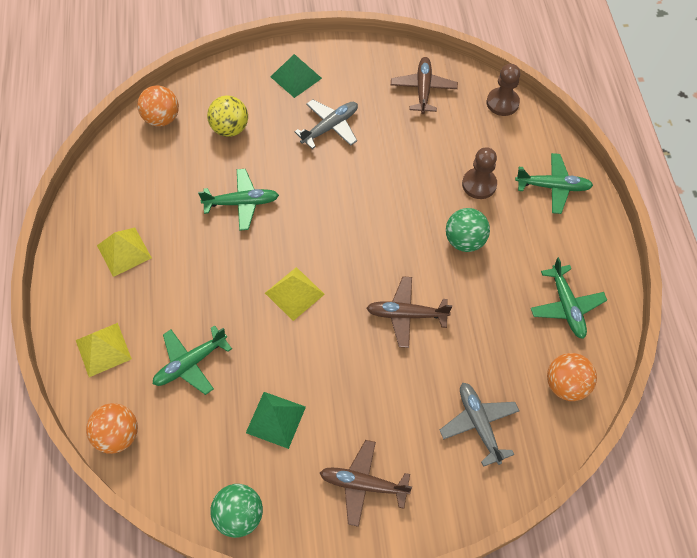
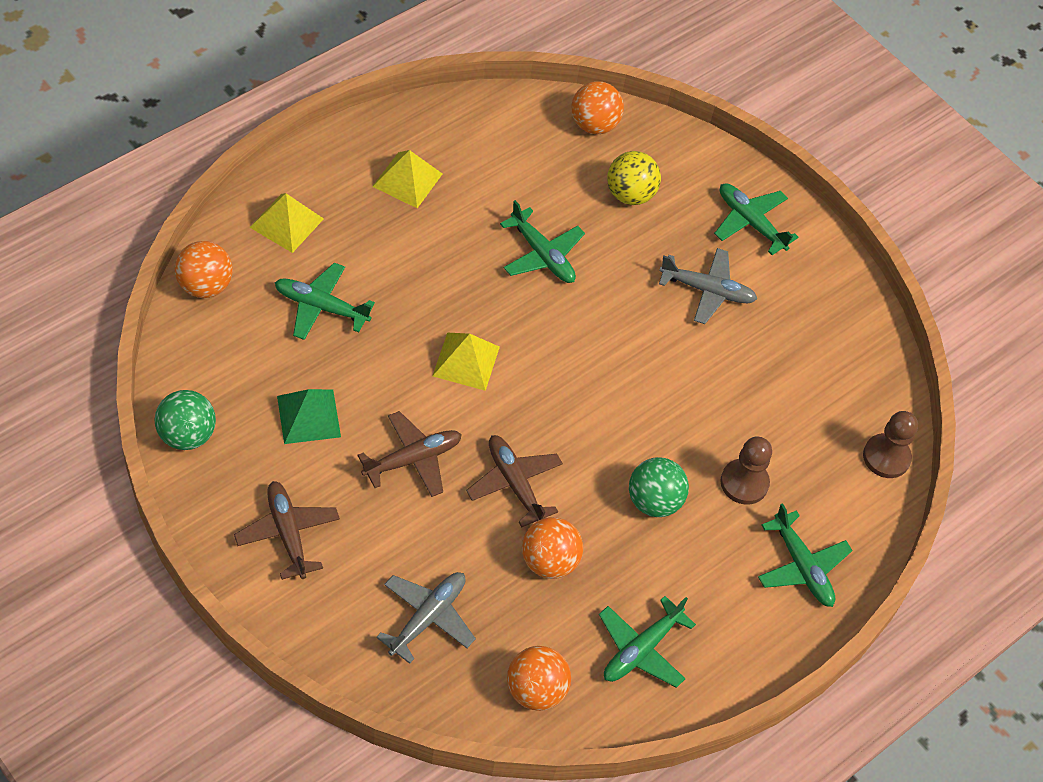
camera: 50 degrees right, 5 degrees down
green pyramid [271,54,322,98] -> green plane [714,183,799,255]
brown plane [391,57,458,114] -> brown plane moved to [357,411,462,497]
none -> orange ball [522,517,583,579]

